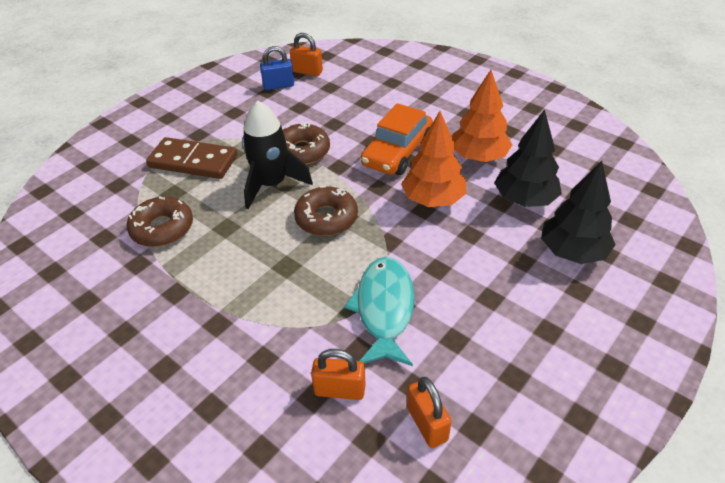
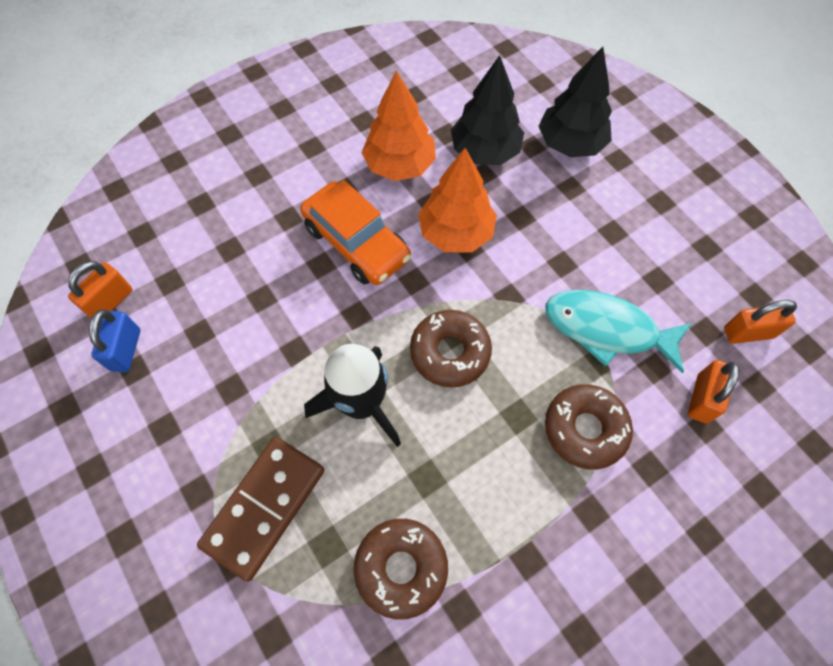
camera: 75 degrees left, 20 degrees up
brown donut [283,122,330,165] -> brown donut moved to [545,384,633,469]

